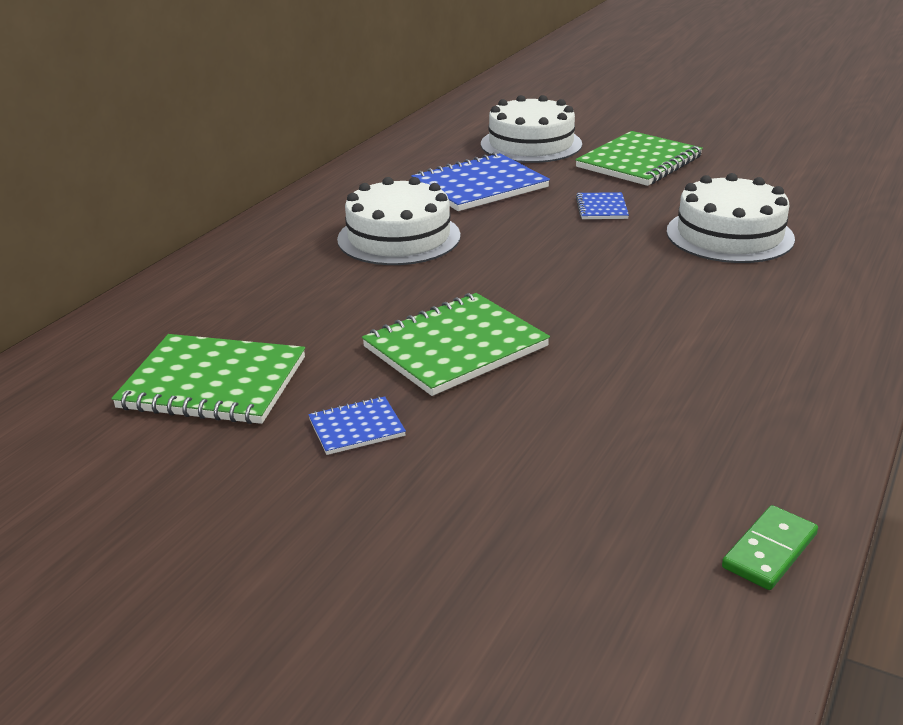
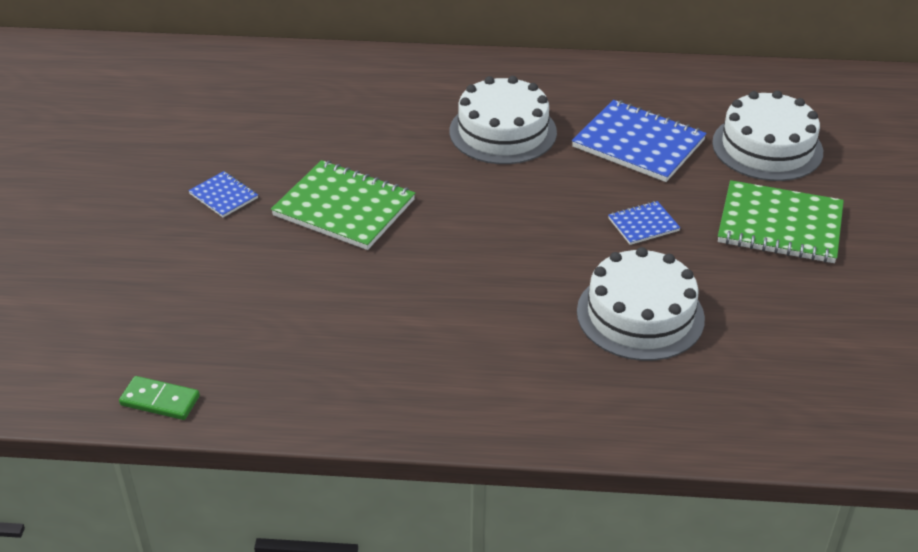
camera: 65 degrees right, 10 degrees up
green notebook [111,334,305,424] -> none

